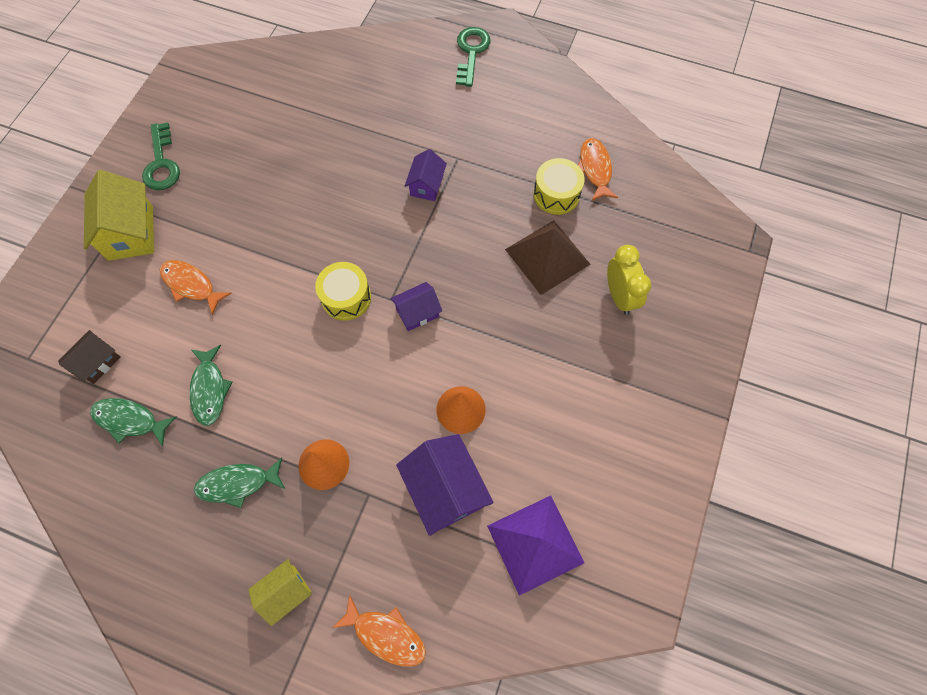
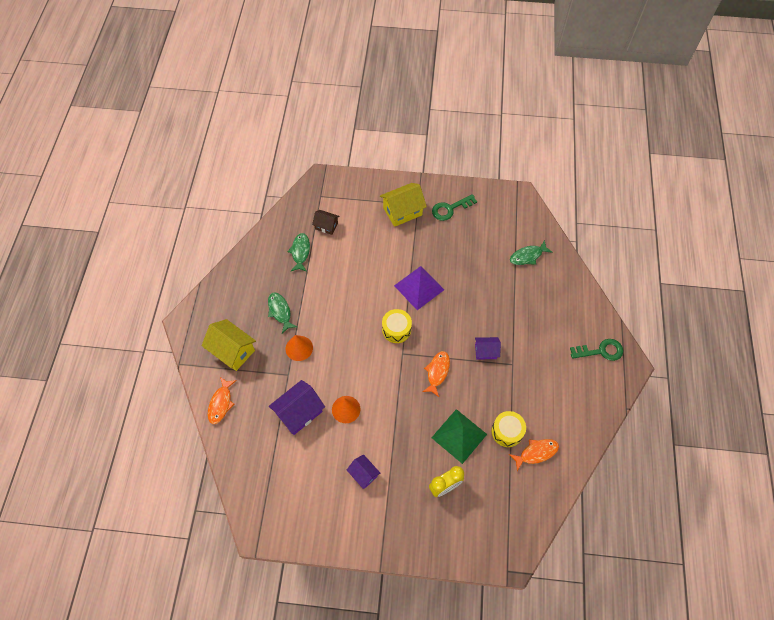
camera: 75 degrees right, 5 degrees down
orange fish [160,260,232,315] -> orange fish moved to [422,351,450,397]
green fish [189,345,232,426] -> green fish moved to [510,240,553,265]
yellow house [248,559,311,626] -> yellow house [202,319,256,371], size x1.70
purple house [391,282,442,331] -> purple house moved to [347,454,380,489]
purple pyramid [487,495,585,596] -> purple pyramid moved to [394,266,444,310]
brown pyramid [505,221,591,295] -> green pyramid [432,409,487,464]

